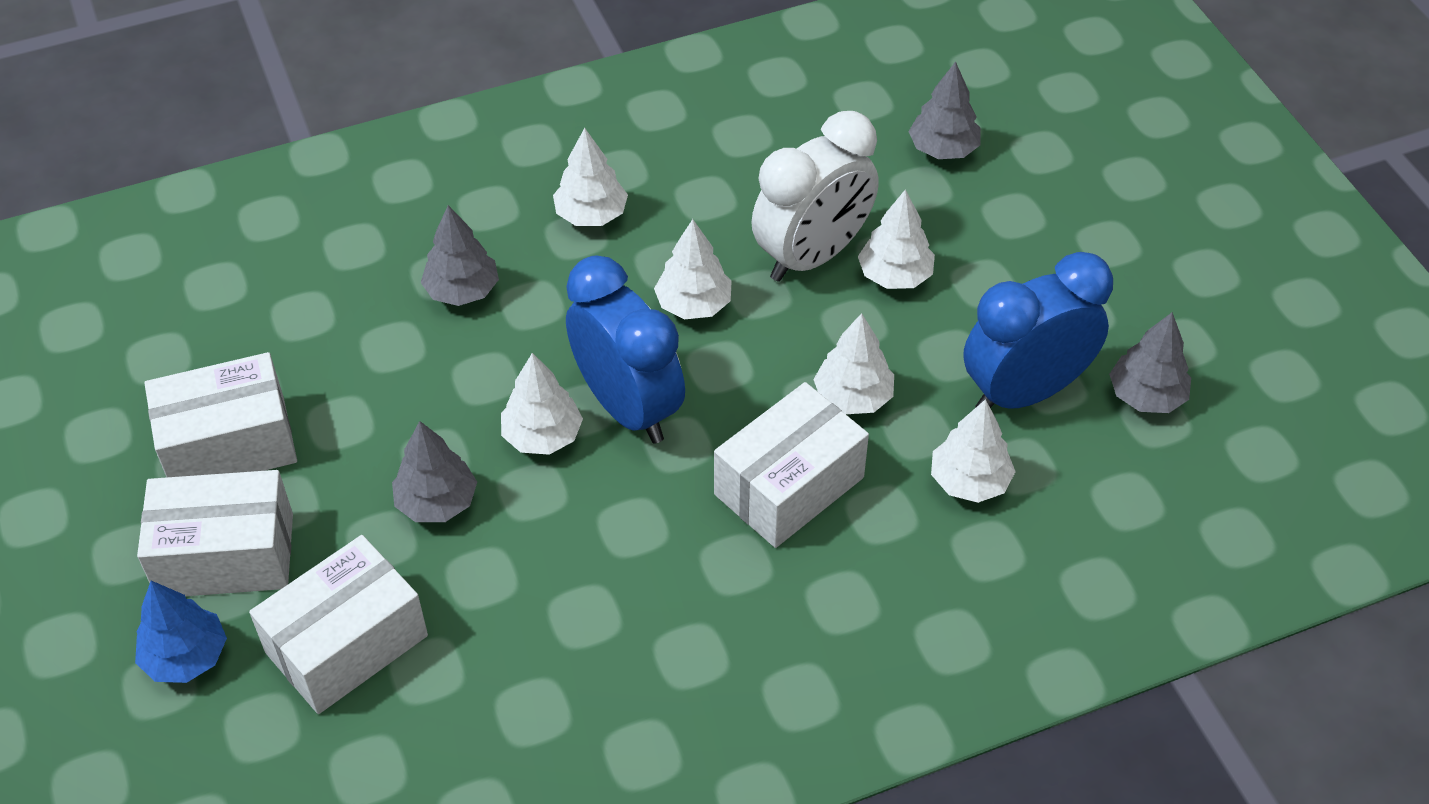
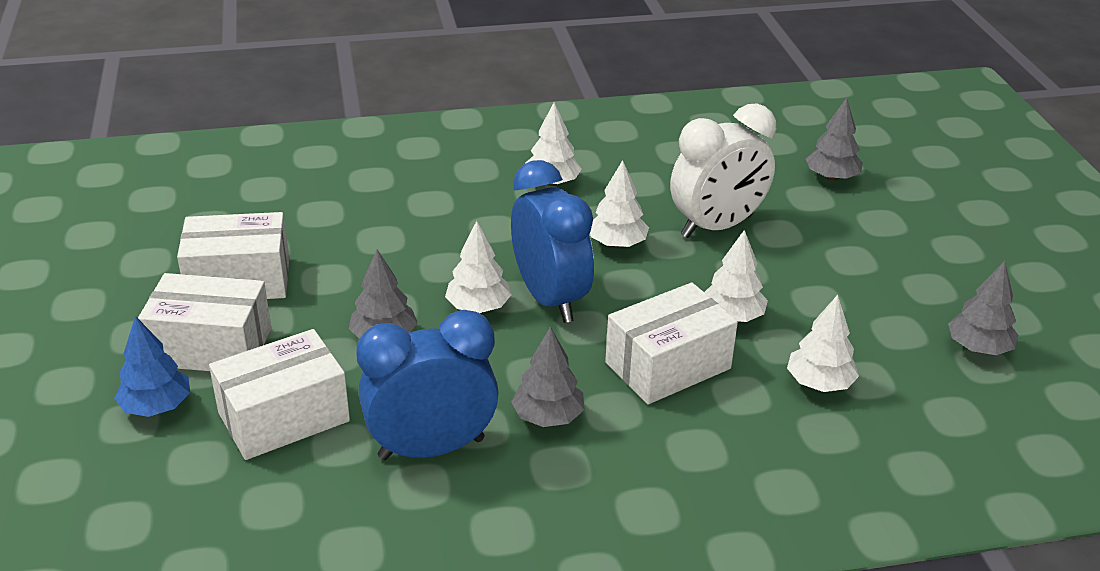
camera: 10 degrees right, 15 degrees down
grey tree [421,205,499,306] -> grey tree moved to [511,326,585,427]
white tree [858,189,935,289] -> none
blue clock [963,252,1113,409] -> blue clock moved to [356,310,499,460]

